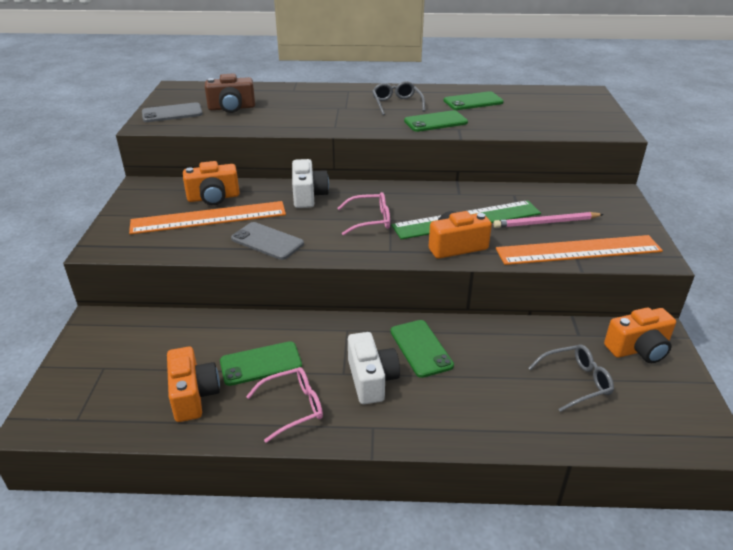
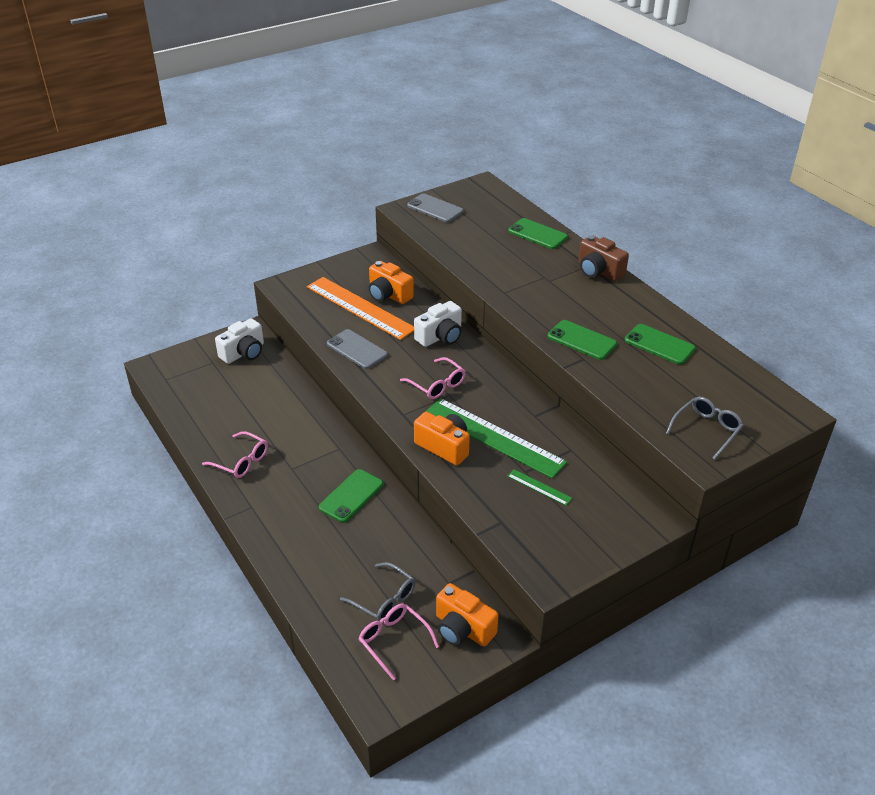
camera: 55 degrees right, 5 degrees up
orange camera [167,347,220,422] -> none
brown camera [205,73,255,113] -> brown camera moved to [578,235,629,281]
green phone [220,341,302,386] -> green phone moved to [508,218,568,249]
grey phone [231,222,304,260] -> grey phone turned 45 degrees counterclockwise [327,329,388,369]
white camera [348,332,400,404] -> white camera moved to [215,318,264,364]
grey glasses [372,81,425,115] -> grey glasses moved to [666,397,744,460]
pink pencil [493,212,604,228] -> green ruler [508,469,572,506]
orange ruler [496,235,663,265] -> none
none -> pink glasses [358,604,439,681]

